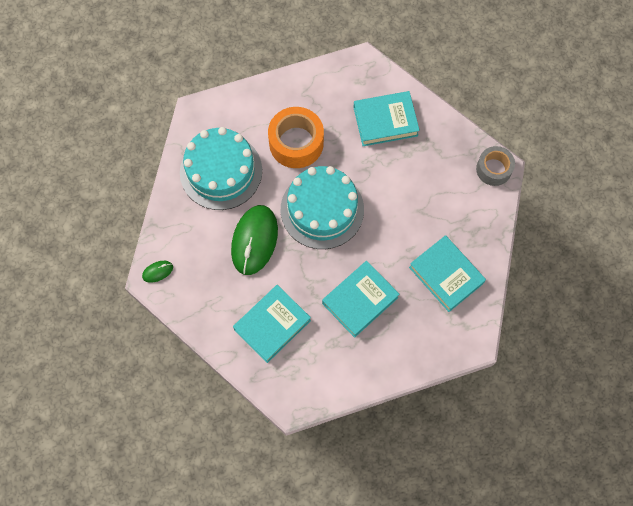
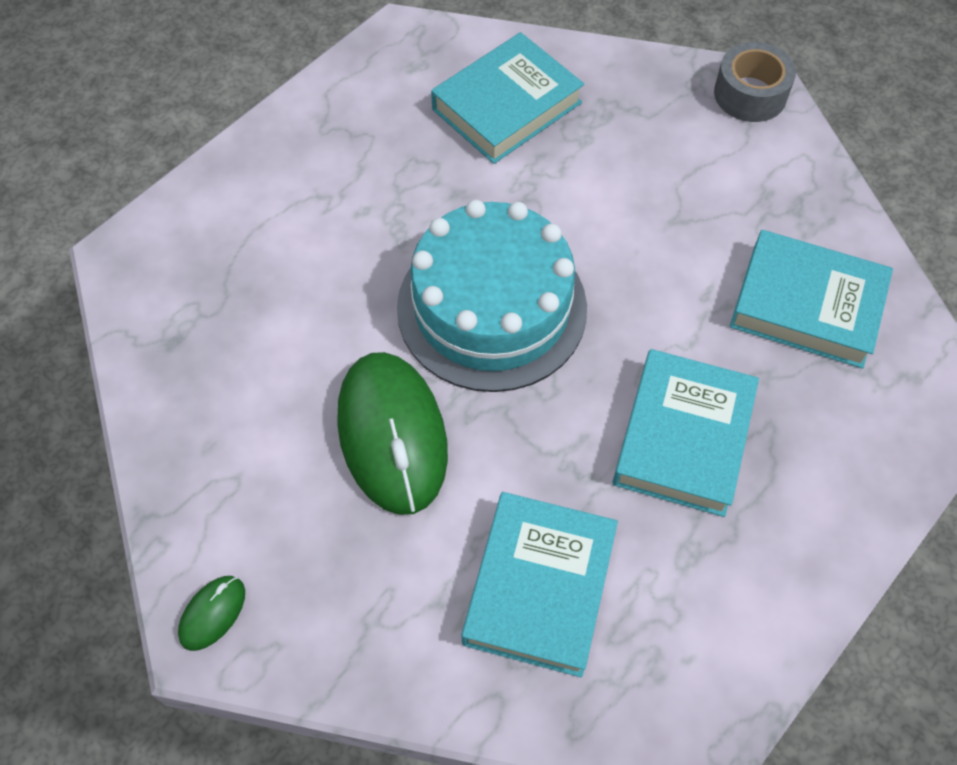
camera: 30 degrees left, 10 degrees down
turquoise cake [180,127,262,210] -> none
orange tape [268,107,324,168] -> none

